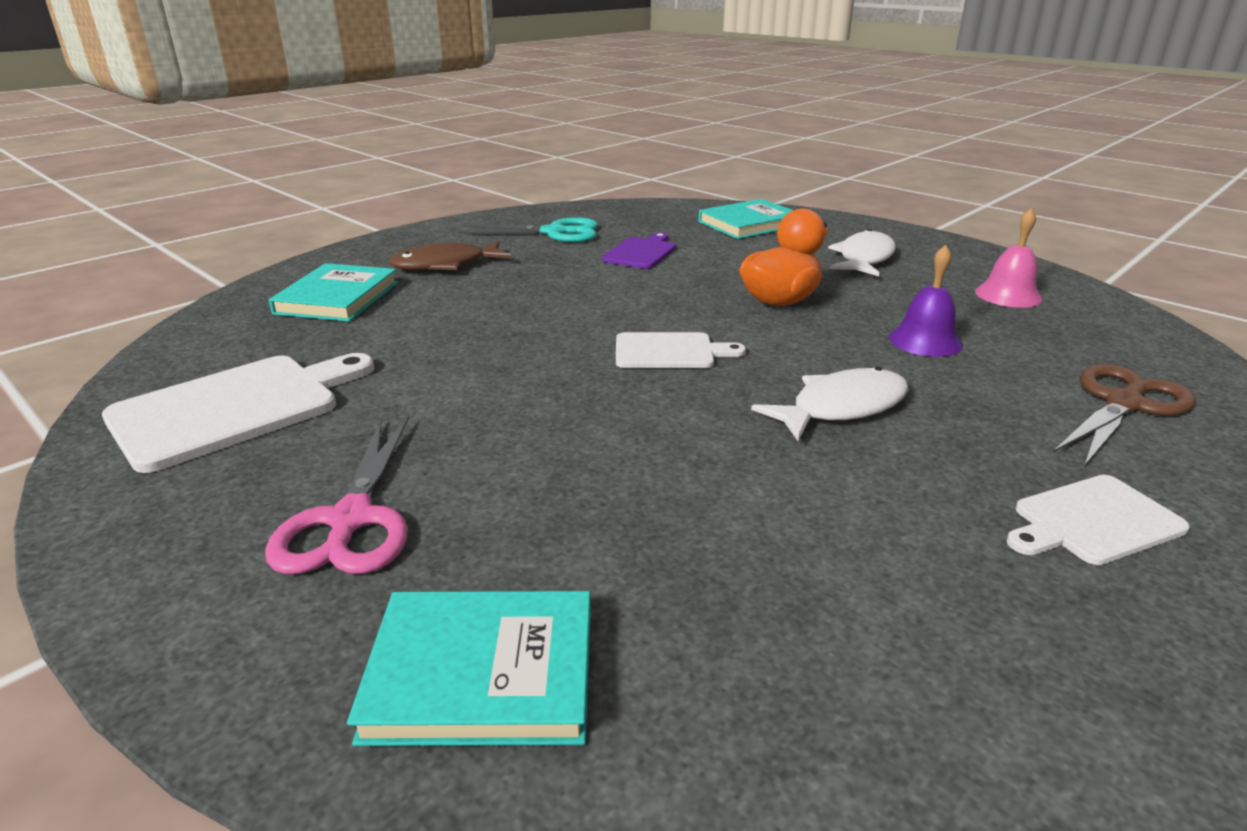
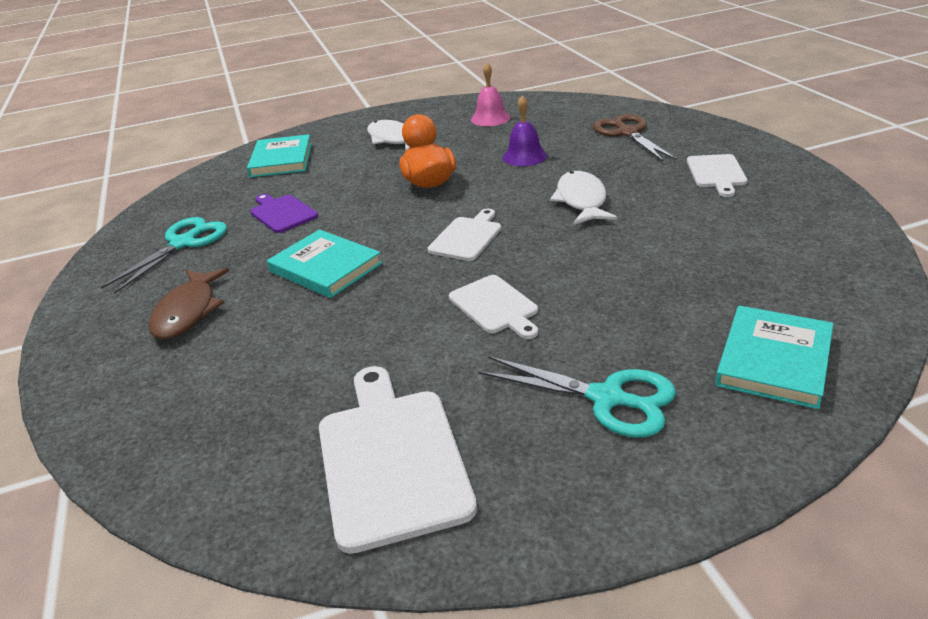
camera: 60 degrees left, 5 degrees up
pink scissors [265,416,409,575] -> turquoise scissors [478,356,676,438]
turquoise book [269,263,398,322] -> turquoise book moved to [267,229,382,298]
none -> white cutting board [449,275,538,339]

